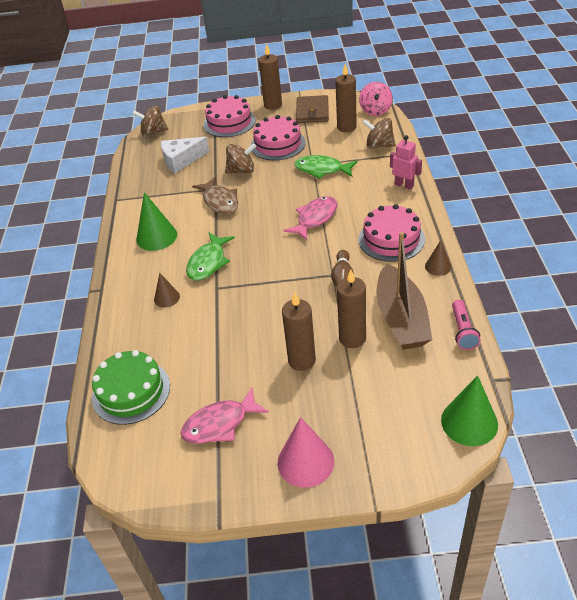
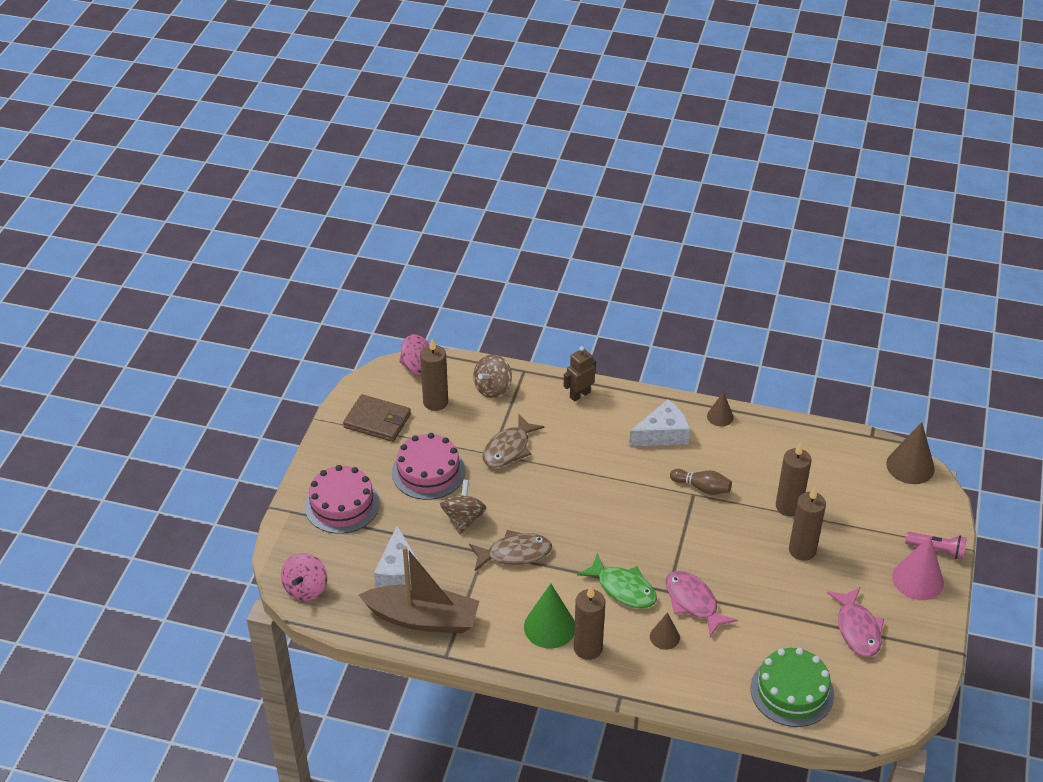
camera: 75 degrees left, 0 degrees up
brown spinning top [132,105,168,136] -> pink spinning top [281,553,327,601]
brown candle [259,43,282,110] -> brown candle moved to [574,586,605,660]
pink fish [283,196,337,241] -> pink fish moved to [665,571,737,637]
green fish [294,155,357,179] -> brown fish [482,414,545,468]
pink cake [358,204,425,262] -> white cheese [629,399,690,446]
brown boat [377,232,432,350] -> brown boat moved to [358,546,479,634]
pink robot [390,135,422,190] -> brown robot [564,346,596,402]
green cone [441,375,498,446] -> brown cone [886,422,935,484]
pink flashlight [452,300,481,350] -> pink flashlight moved to [905,532,967,560]

